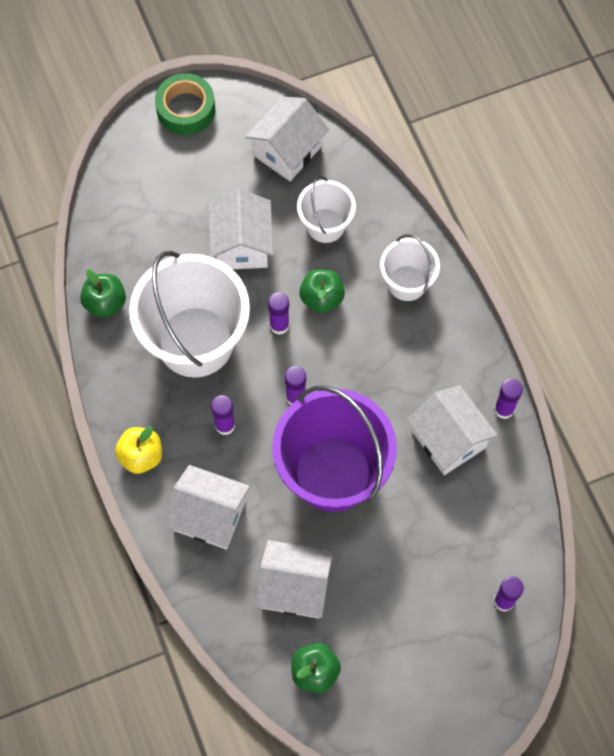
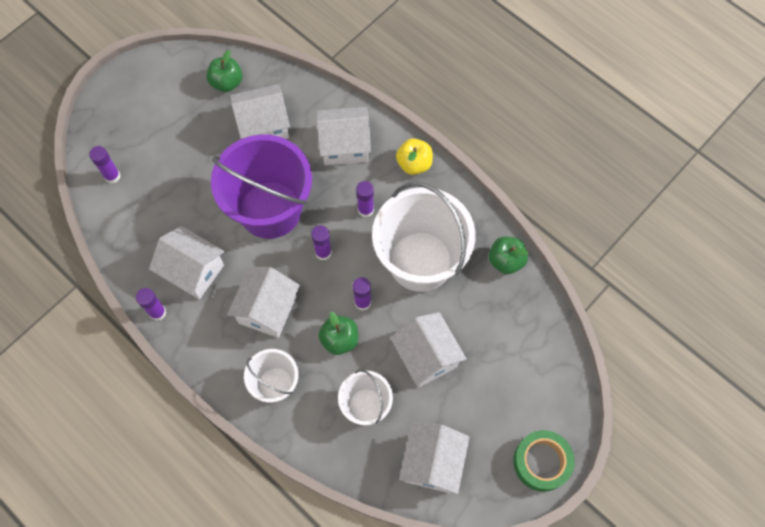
camera: 155 degrees right, 0 degrees up
none -> white house [227,267,300,338]

